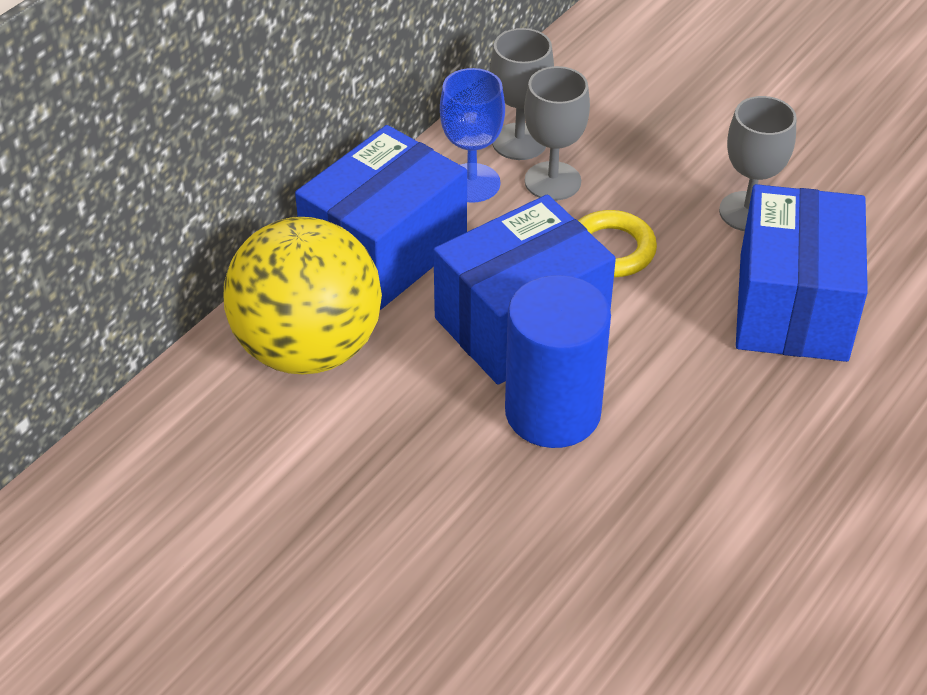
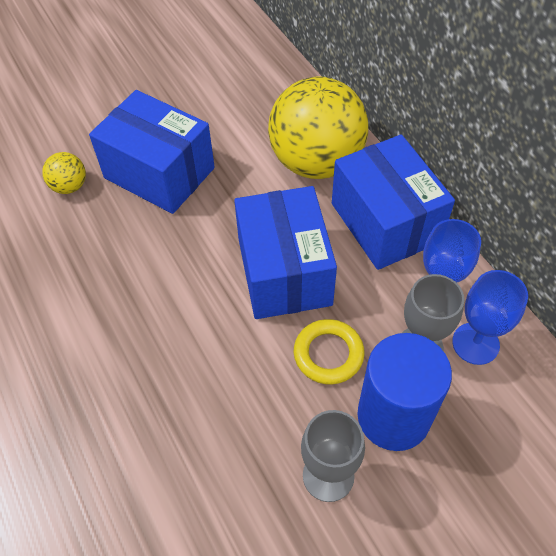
camera: 115 degrees right, 10 degrees up
grey goblet [490,28,554,160] -> blue goblet [452,270,528,365]
blue cylinder [505,275,611,448] -> blue cylinder moved to [357,333,452,451]
blue box [736,184,868,362] -> blue box moved to [89,90,215,214]
none -> yellow ball [42,152,86,194]

